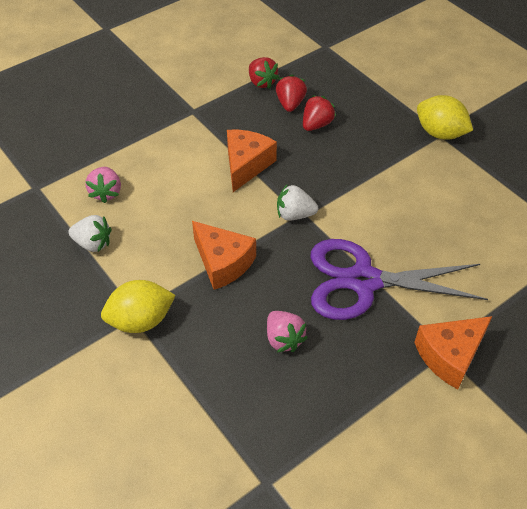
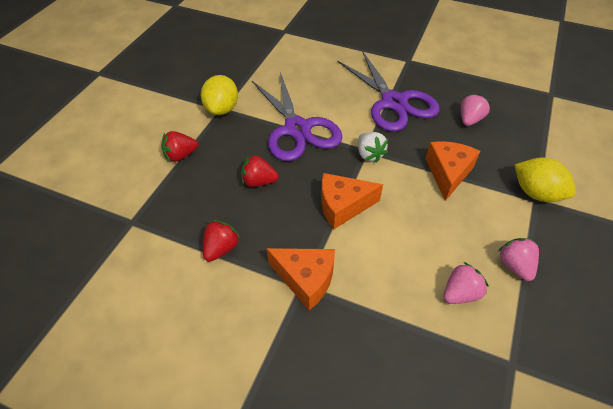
camera: 120 degrees left, 0 degrees up
white strawberry [68,215,112,252] -> pink strawberry [498,238,539,281]
red strawberry [276,75,307,112] -> red strawberry moved to [162,131,198,162]
orange cheese [414,316,492,389] -> orange cheese moved to [267,248,335,311]
none -> purple scissors [252,72,342,161]

